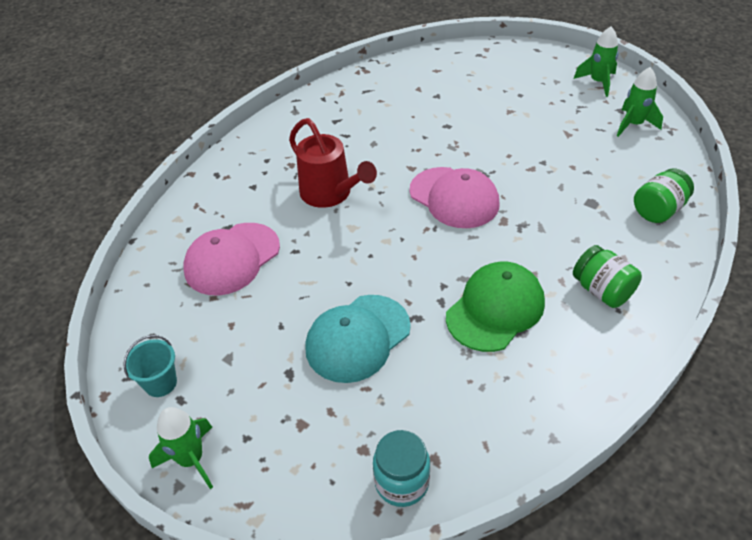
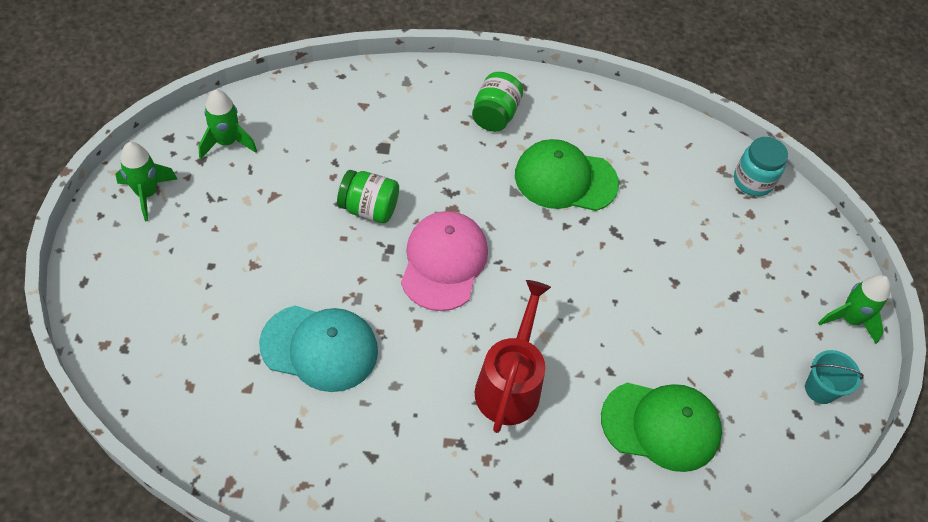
camera: 130 degrees left, 10 degrees up
pink cap [183,223,280,295] -> green cap [601,383,722,472]
turquoise cap [305,295,411,383] -> turquoise cap moved to [259,306,378,392]
green jar [634,168,694,223] -> green jar moved to [337,170,399,223]

